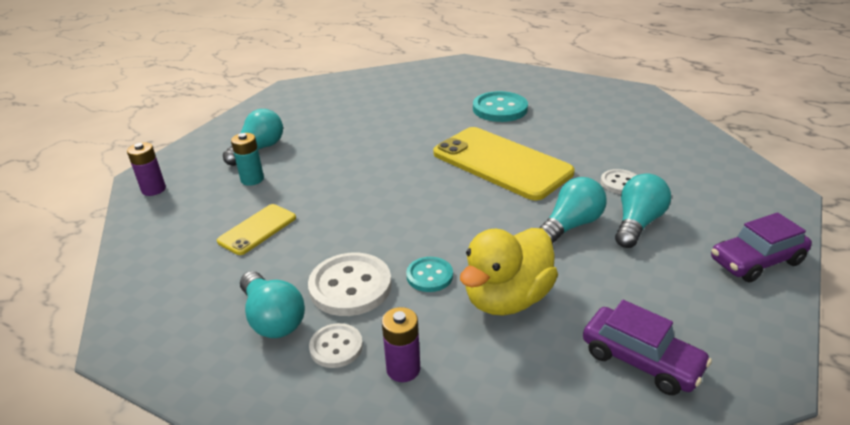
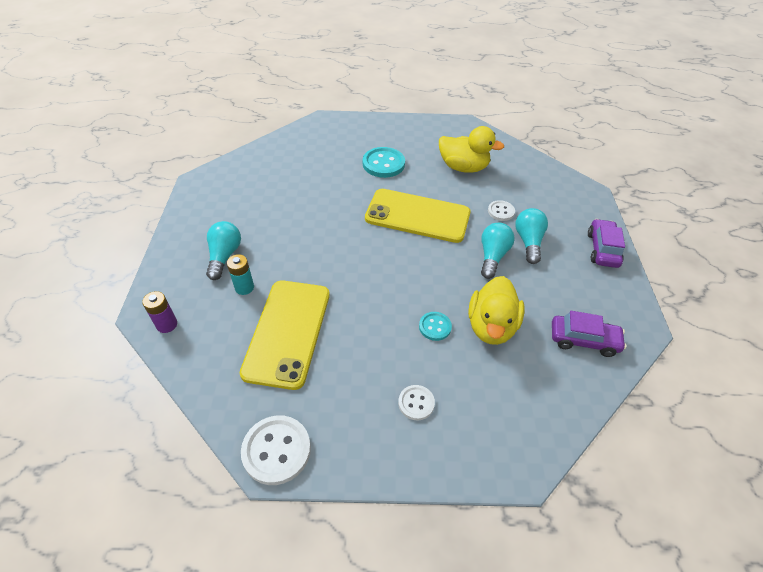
camera: 30 degrees left, 15 degrees up
yellow phone [217,204,296,255] -> yellow phone [240,280,330,390], size x2.03
turquoise light bulb [240,271,305,338] -> none
white button [308,253,392,316] -> white button moved to [241,415,311,485]
purple battery [382,307,420,382] -> none
purple car [711,213,812,283] -> purple car turned 150 degrees clockwise [588,219,625,268]
none -> yellow duck [439,126,504,173]

